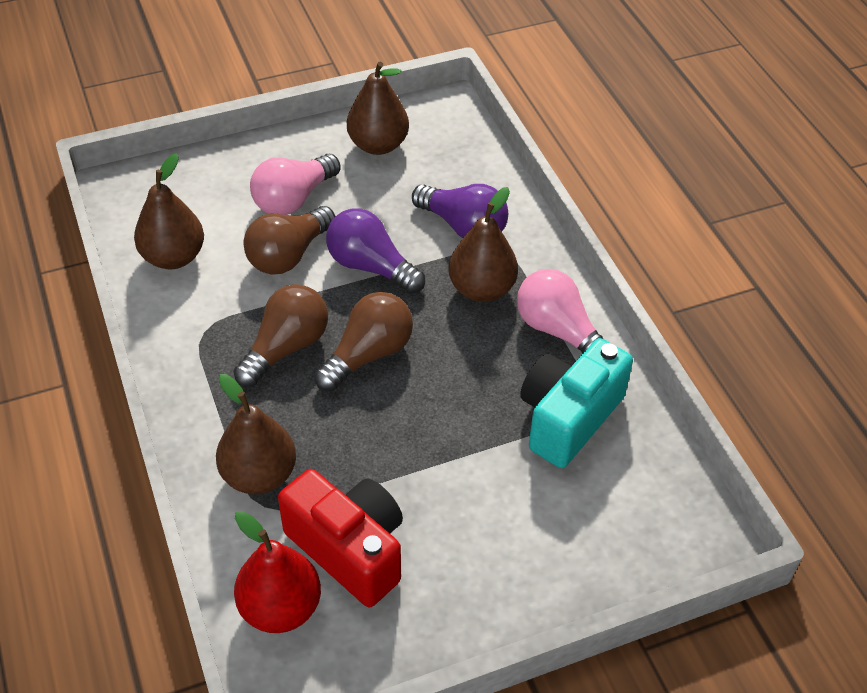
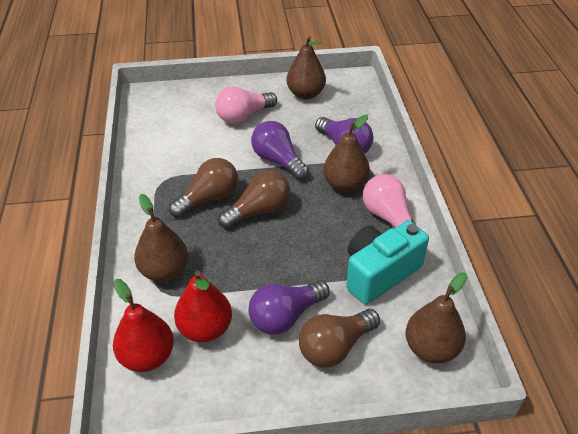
camera: 15 degrees right, 5 degrees down
brown pear [134,153,204,269] -> brown pear moved to [405,272,467,363]
brown light bulb [244,206,335,274] -> brown light bulb moved to [299,309,380,368]
red camera [278,469,403,607] -> red pear [174,271,232,342]
none -> purple light bulb [248,280,330,335]

